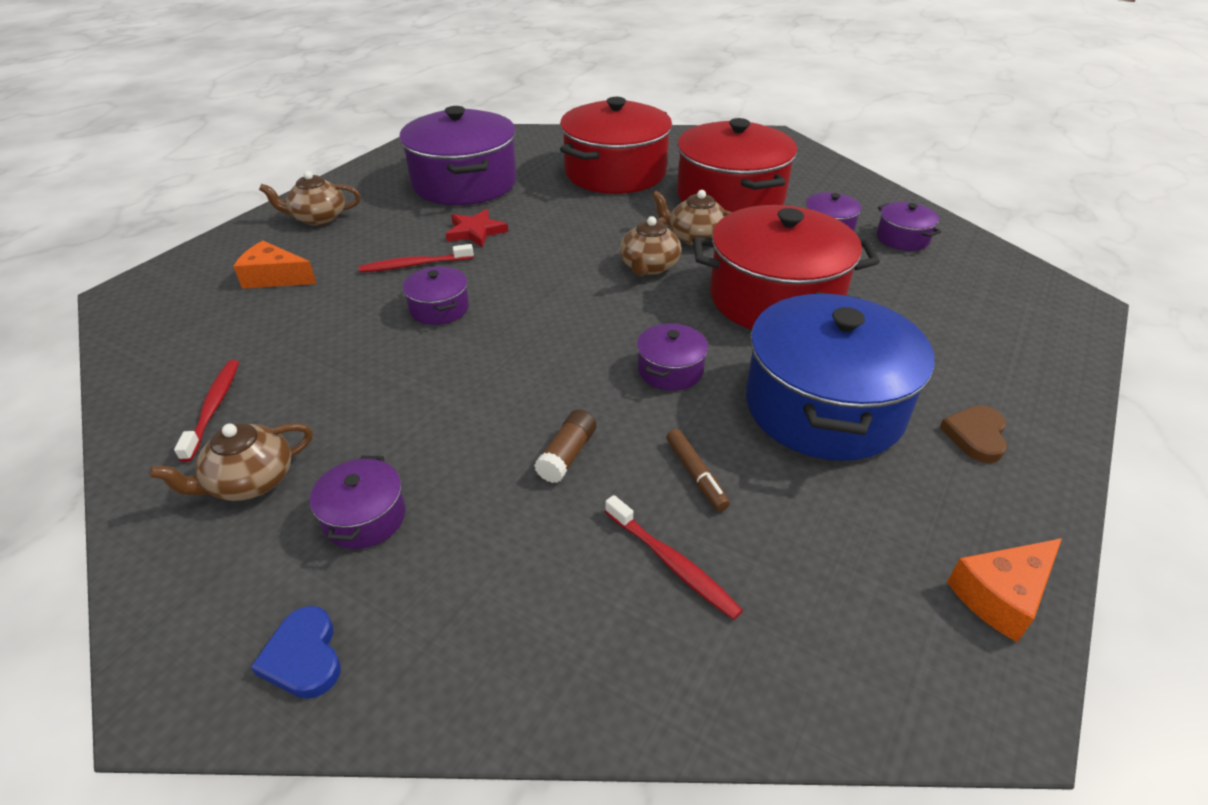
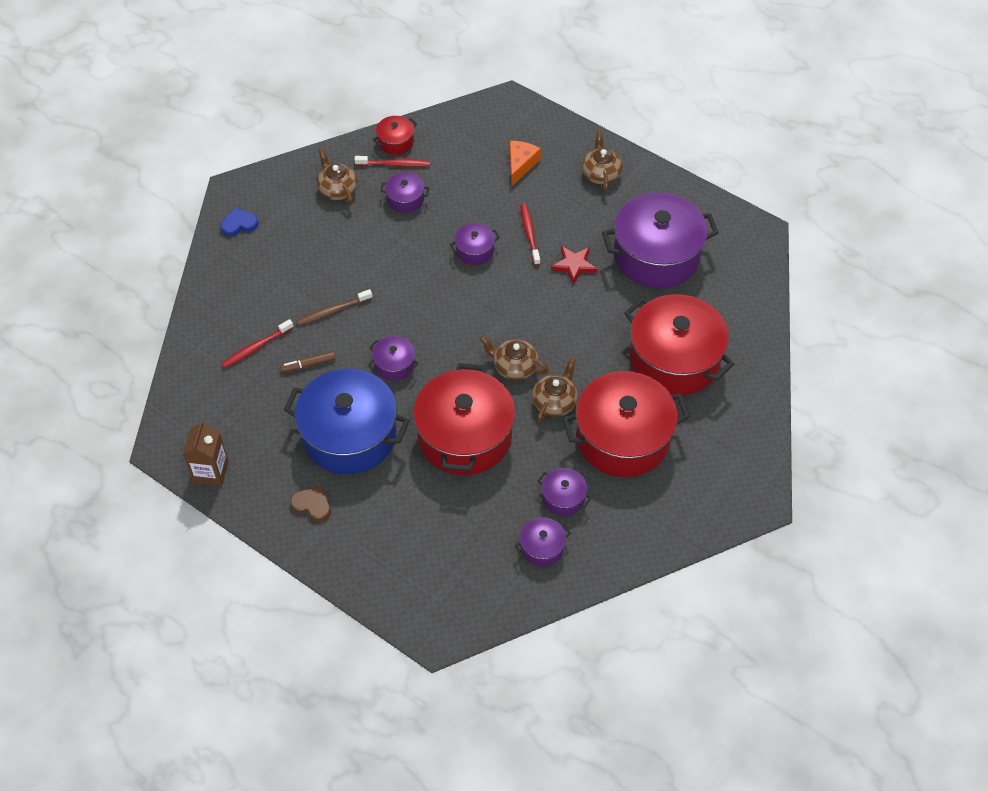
camera: 95 degrees right, 15 degrees up
purple pot [310,456,406,549] -> purple pot moved to [380,172,430,213]
brown glue stick [534,409,596,483] -> brown toothbrush [296,289,373,326]
orange cheese [947,538,1062,642] -> brown carton [183,421,229,486]
none -> red pot [373,116,417,155]

